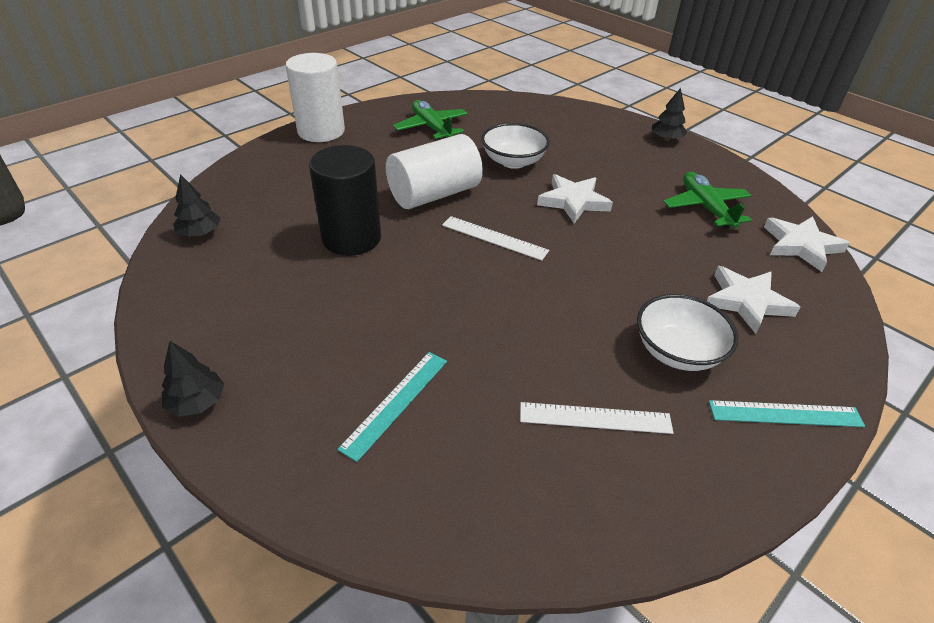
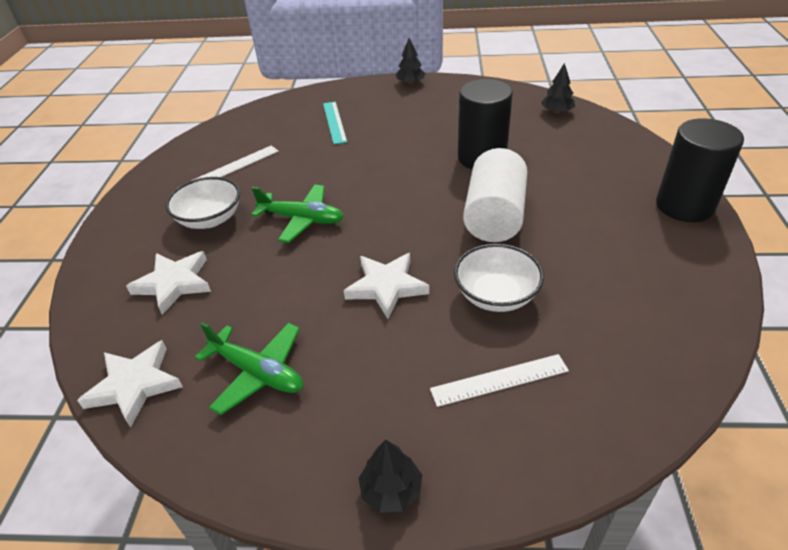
camera: 140 degrees right, 0 degrees up
white cylinder [285,53,345,142] -> black cylinder [656,118,744,222]
green plane [393,100,468,139] -> green plane moved to [251,185,344,243]
white ruler [442,216,549,261] -> white ruler moved to [430,354,569,407]
turquoise ruler [709,400,865,427] -> none

